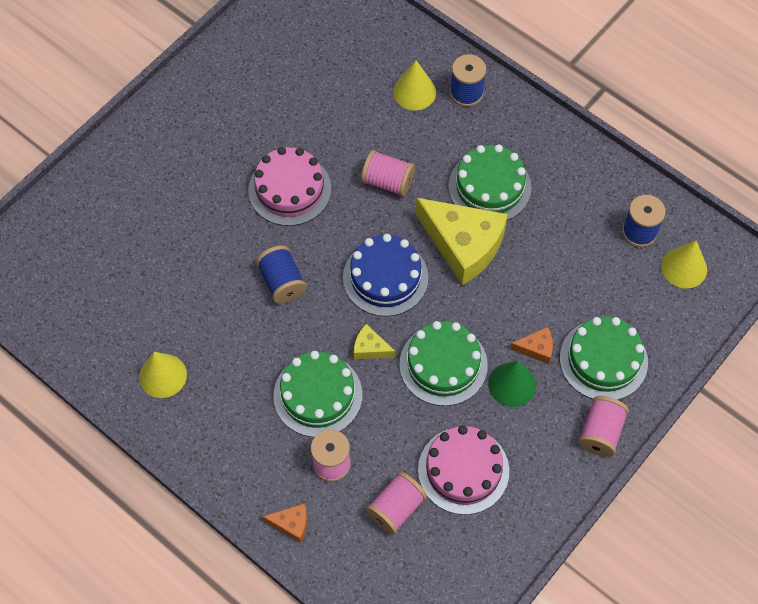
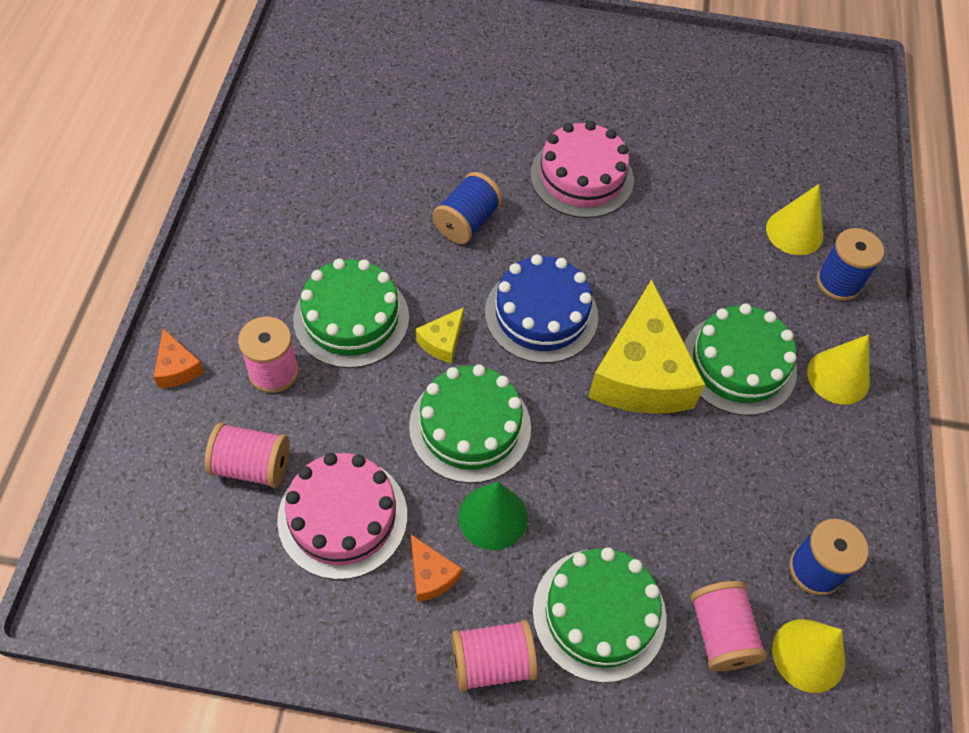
camera: 55 degrees right, 5 degrees down
yellow cone [139,352,187,398] -> yellow cone moved to [807,335,870,405]
yellow cheese [354,324,395,359] -> yellow cheese turned 135 degrees counterclockwise [416,307,464,363]
pink spool [361,150,415,197] -> pink spool moved to [691,581,767,671]
orange cheese [510,327,553,364] -> orange cheese moved to [411,535,462,602]

